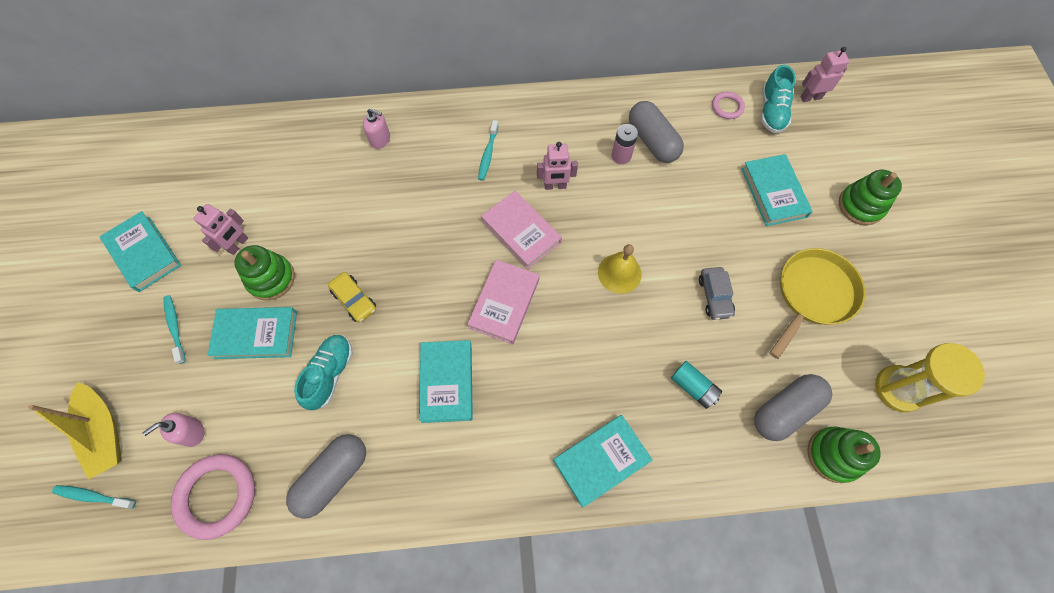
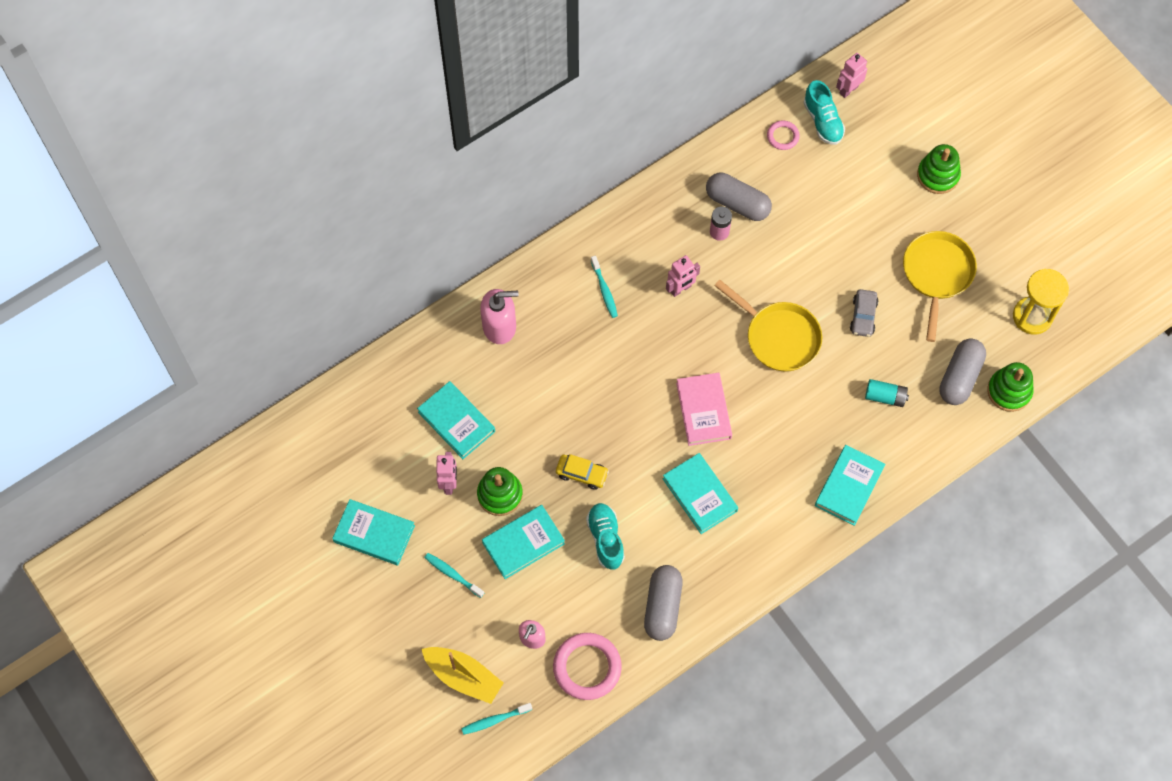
camera: 30 degrees left, 0 degrees up
pink soap dispenser [363,108,390,149] -> pink soap dispenser [480,289,519,344], size x1.66
pink book [481,191,562,270] -> none
yellow bell [598,244,642,294] -> yellow pan [714,280,822,372]
grey car [699,267,735,320] -> grey car turned 45 degrees clockwise [850,289,878,337]
turquoise book [741,154,813,226] -> turquoise book moved to [417,381,495,459]

